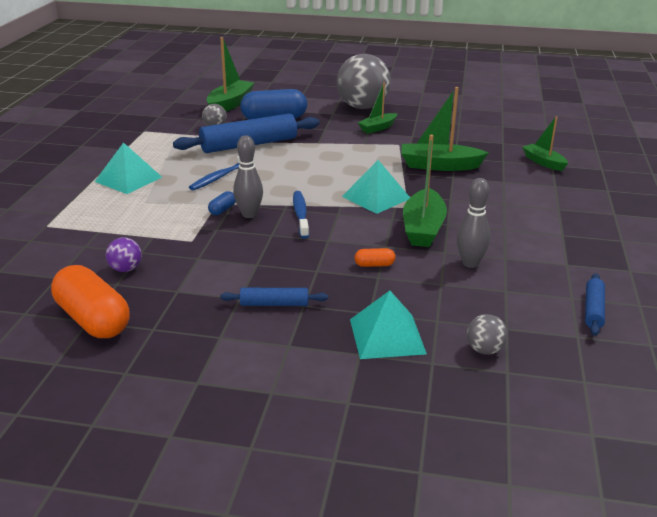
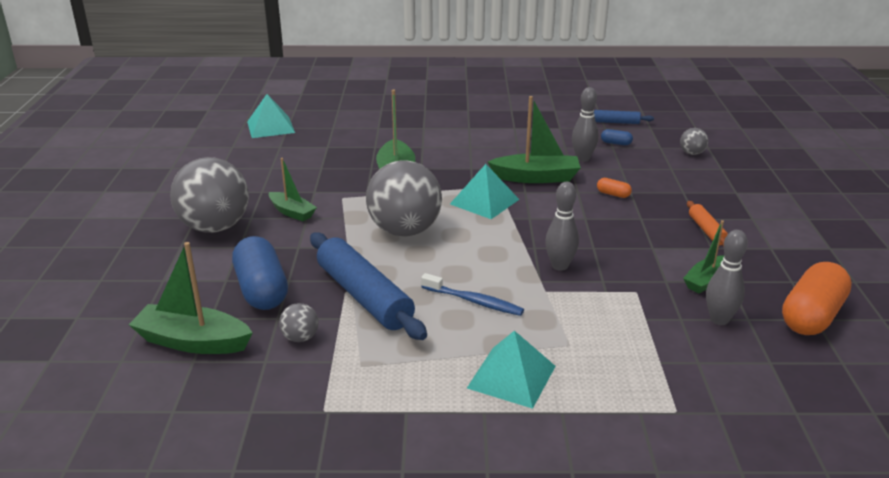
camera: 100 degrees left, 0 degrees up
purple ball [106,237,142,272] -> grey bowling pin [706,230,748,325]
blue capsule [208,191,236,215] -> blue capsule moved to [601,129,633,145]
blue rolling pin [220,288,328,306] -> orange rolling pin [687,201,728,247]
blue toothbrush [293,191,309,239] -> none
turquoise pyramid [350,291,427,359] -> turquoise pyramid moved to [247,94,295,138]
orange capsule [355,248,395,267] -> orange capsule turned 45 degrees counterclockwise [597,178,632,198]
green boat [522,116,568,171] -> green boat moved to [683,220,724,294]
none -> grey ball [366,160,442,236]

